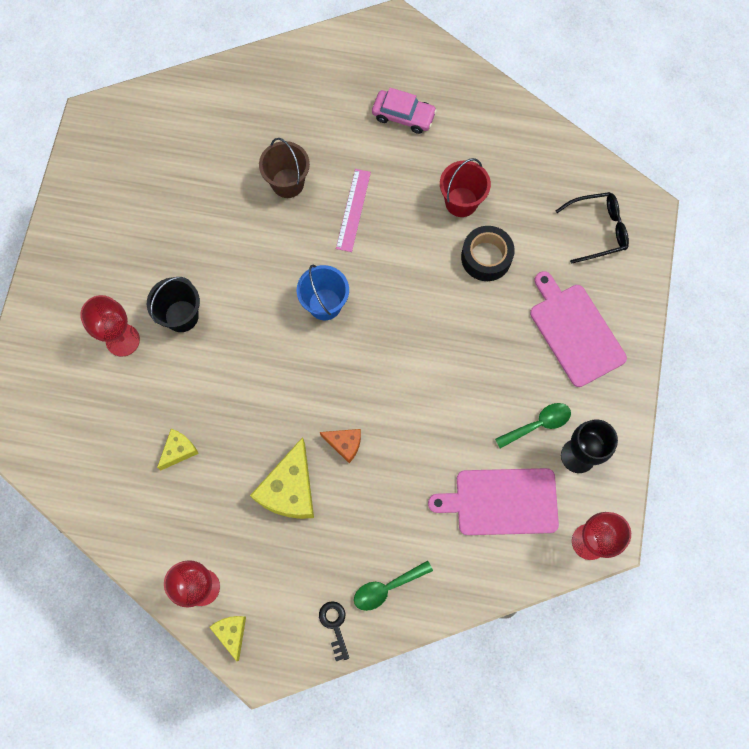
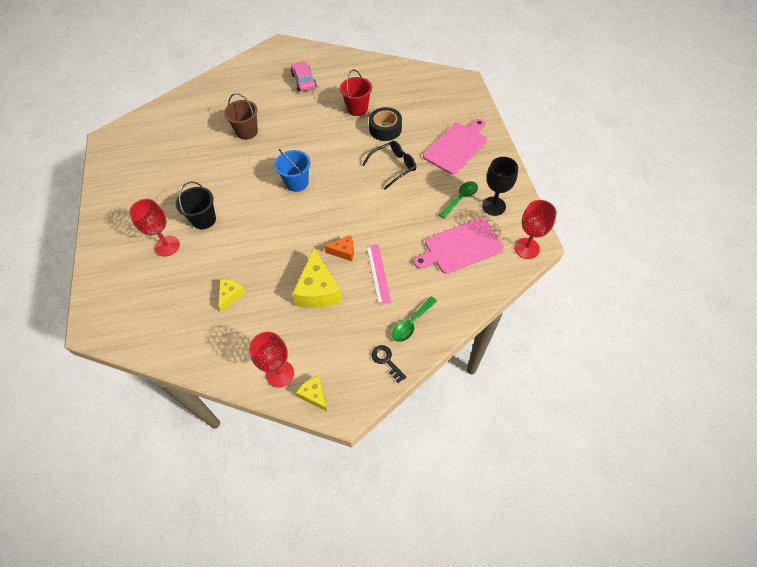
camera: 20 degrees left, 15 degrees down
pink ruler [336,169,371,252] -> pink ruler moved to [367,244,391,305]
pink car [372,88,437,134] -> pink car turned 105 degrees counterclockwise [291,61,317,91]
pink cutting board [530,271,627,387] -> pink cutting board turned 90 degrees clockwise [423,119,487,175]
black glasses [555,192,629,264] -> black glasses moved to [362,141,416,190]

